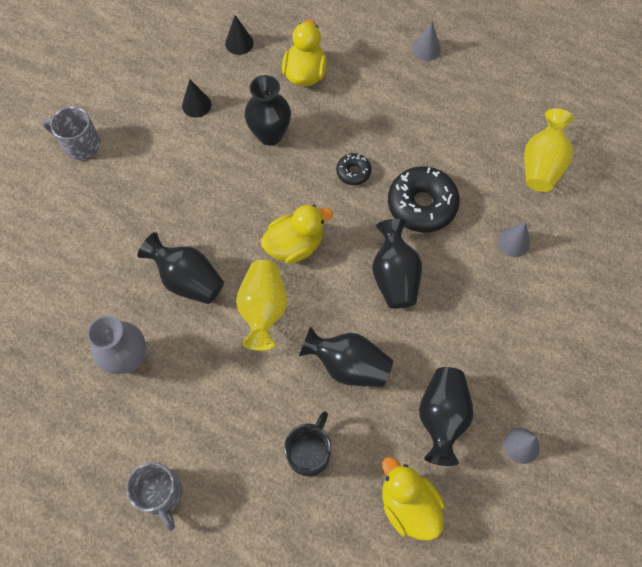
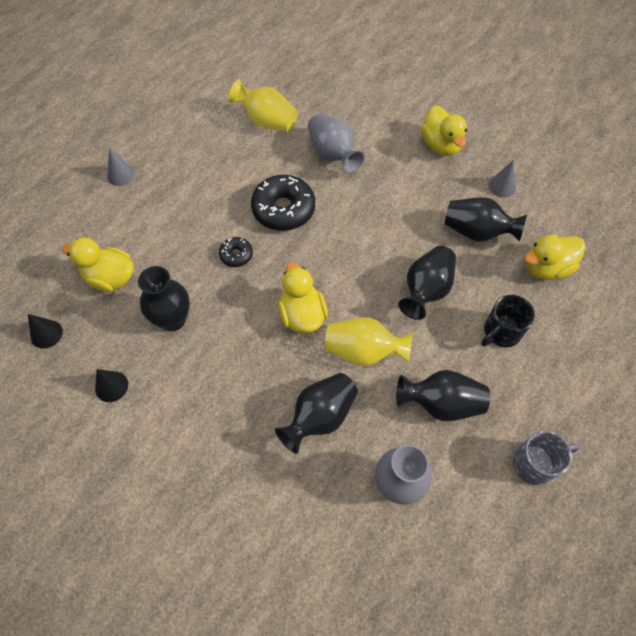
camera: 80 degrees left, 5 degrees down
grey mug [42,107,100,160] -> none
black mug [284,411,331,476] -> black mug turned 75 degrees counterclockwise [481,295,535,347]
black vase [372,219,422,308] -> black vase moved to [396,370,490,421]
grey cone [498,222,530,257] -> grey vase [308,113,365,173]
none -> yellow duck [421,105,467,156]

